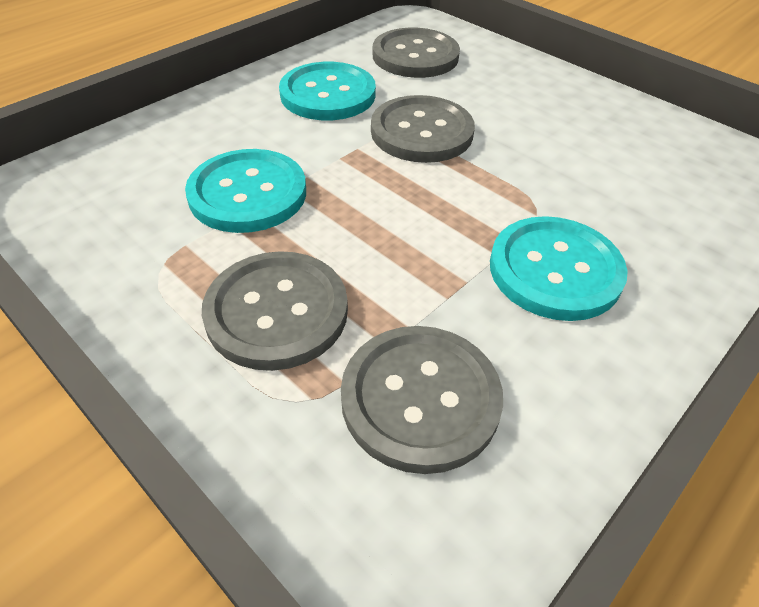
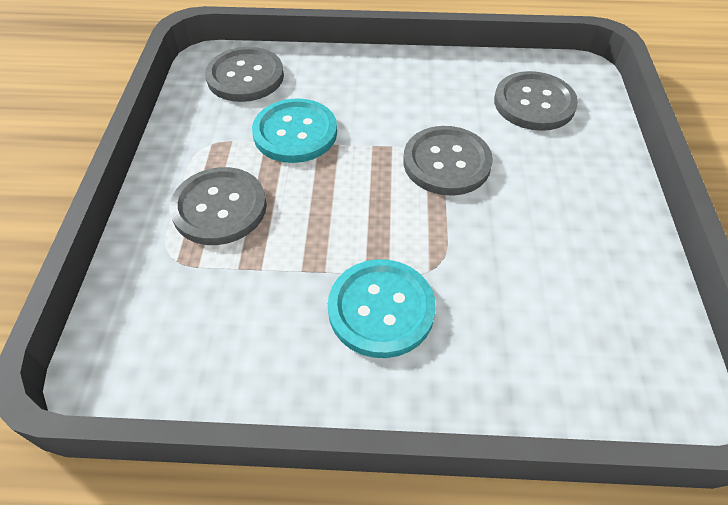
camera: 50 degrees right, 5 degrees up
turquoise button [279,62,376,120] -> none
grey button [341,326,503,474] -> grey button moved to [205,47,284,102]

